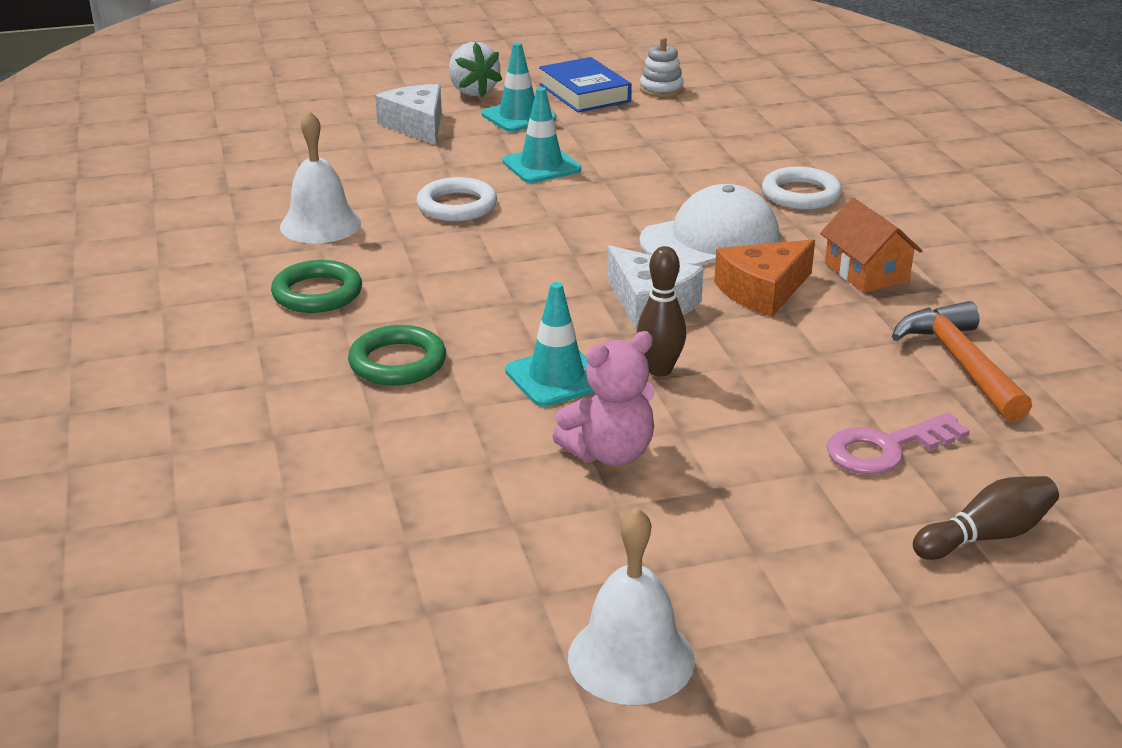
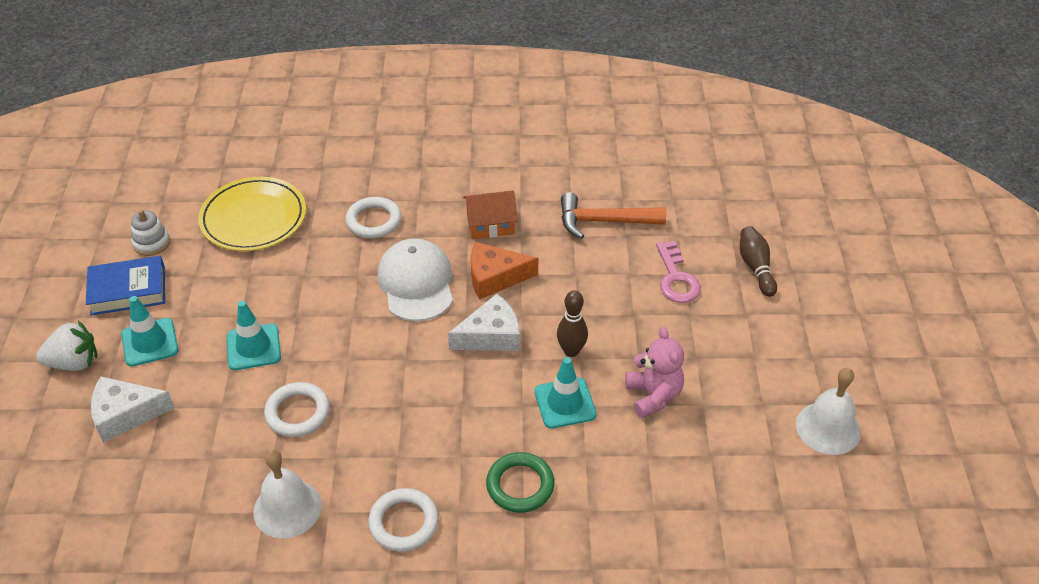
camera: 75 degrees left, 15 degrees up
green ring [271,260,362,313] -> white ring [368,488,439,552]
orange cheese [714,239,815,317] -> orange cheese turned 105 degrees clockwise [471,242,538,300]
none -> yellow plate [198,177,306,251]

